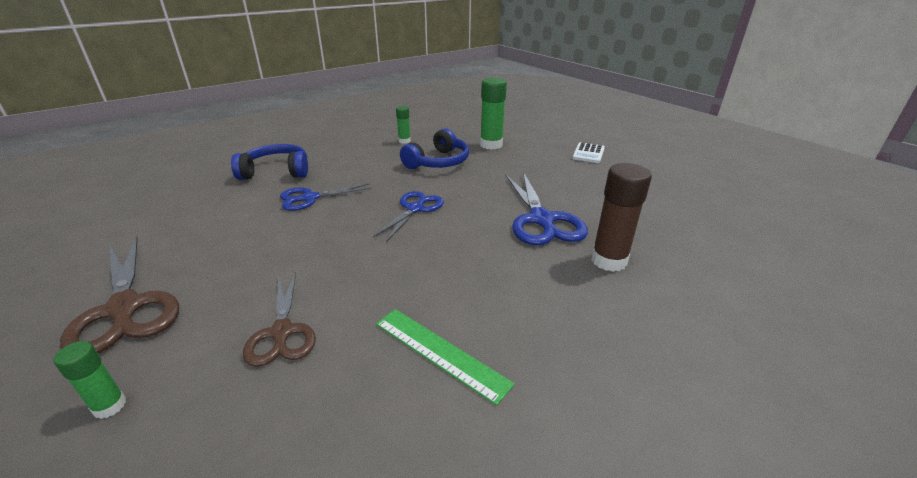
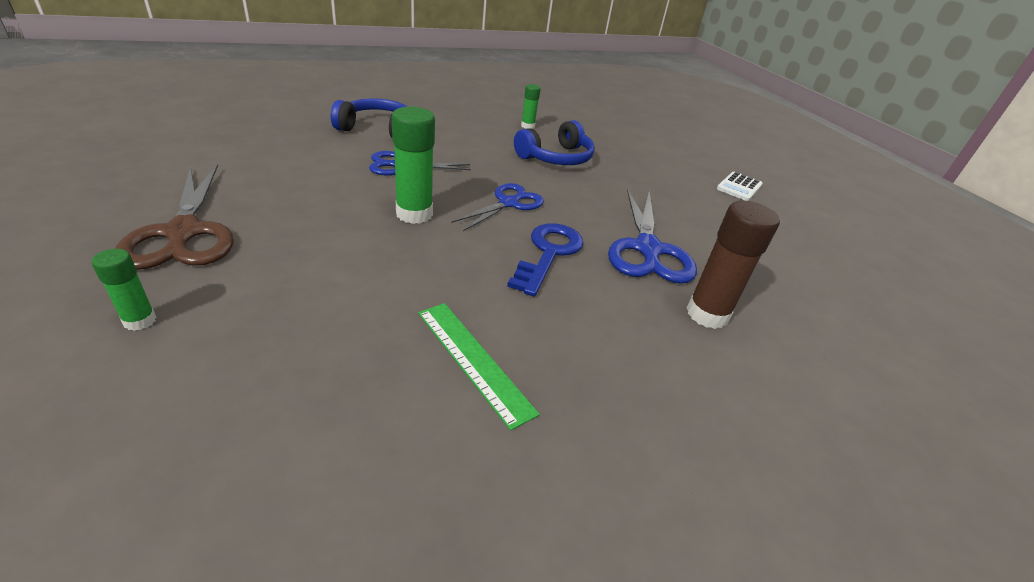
camera: 10 degrees right, 5 degrees up
brown scissors [243,272,316,367] -> none
green glue stick [480,77,507,150] -> green glue stick moved to [392,107,435,224]
none -> blue key [507,223,584,297]

